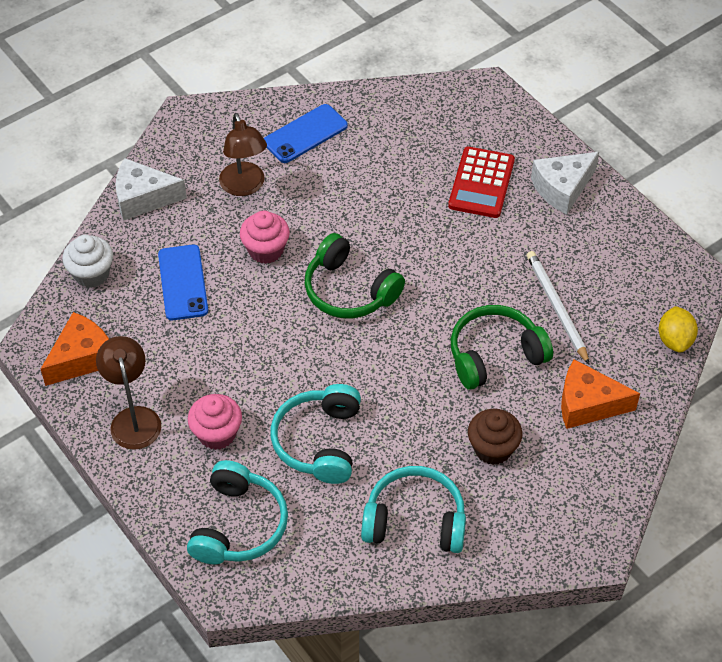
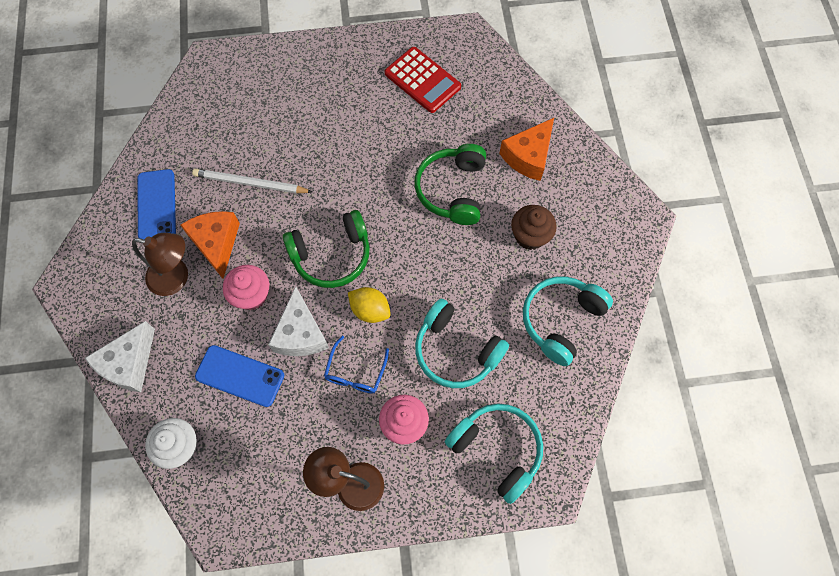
camera: 60 degrees left, 15 degrees up
orange cheese [41,312,109,386] -> orange cheese moved to [181,211,240,279]
red calculator [448,147,515,218] -> red calculator moved to [385,47,461,113]
white pencil [527,251,590,365] -> white pencil moved to [192,168,312,194]
white cheese [531,152,599,214] -> white cheese moved to [268,286,329,356]
yellow lemon [659,306,698,353] -> yellow lemon moved to [348,287,391,323]
none -> blue glasses [324,336,389,394]

